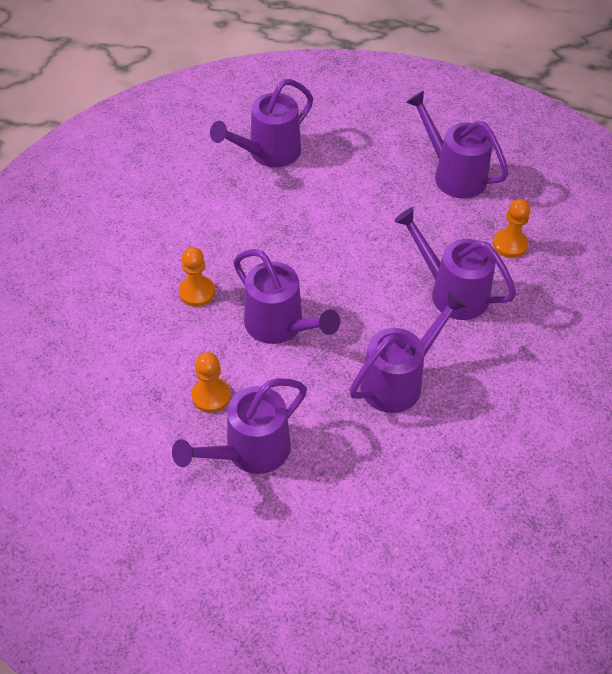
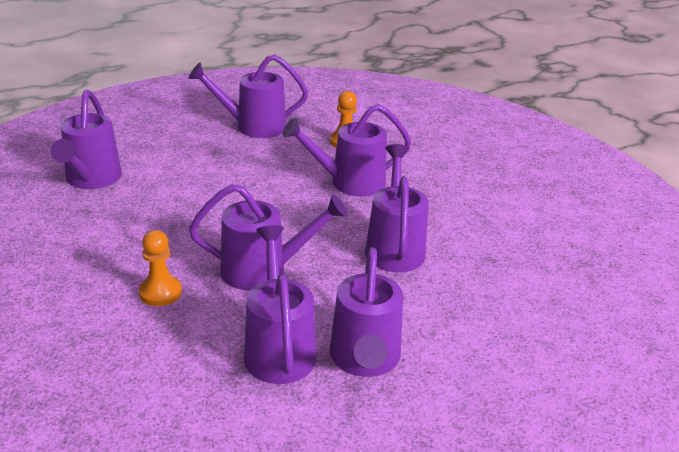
camera: 50 degrees left, 20 degrees down
orange pawn [192,352,231,413] -> purple watering can [244,225,316,384]

